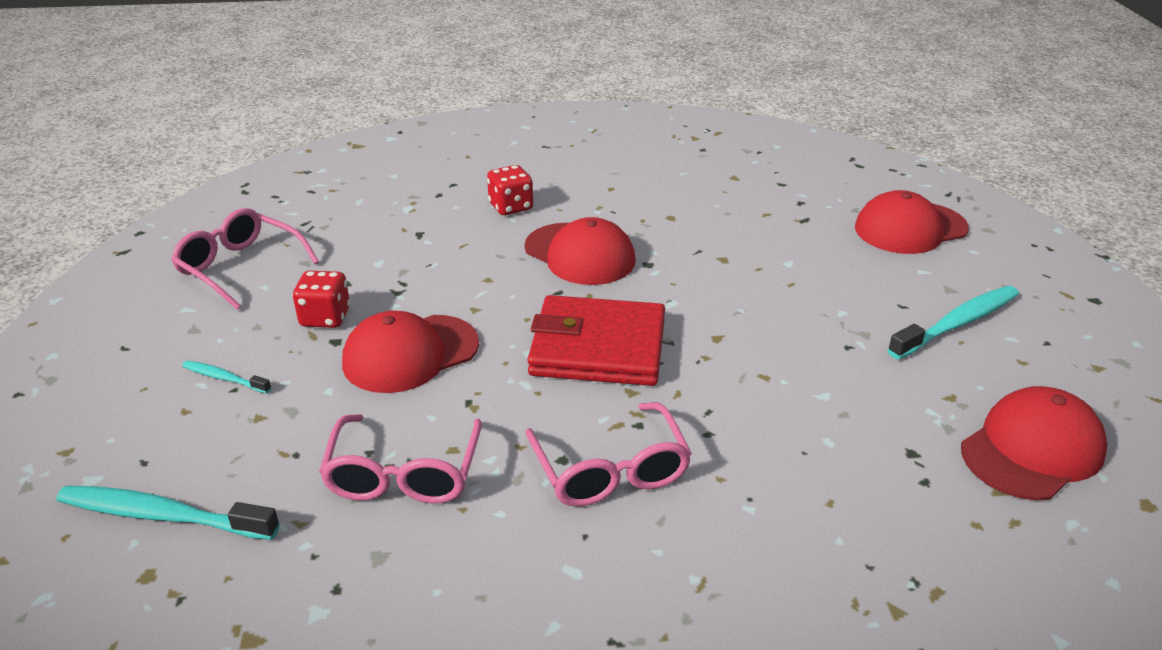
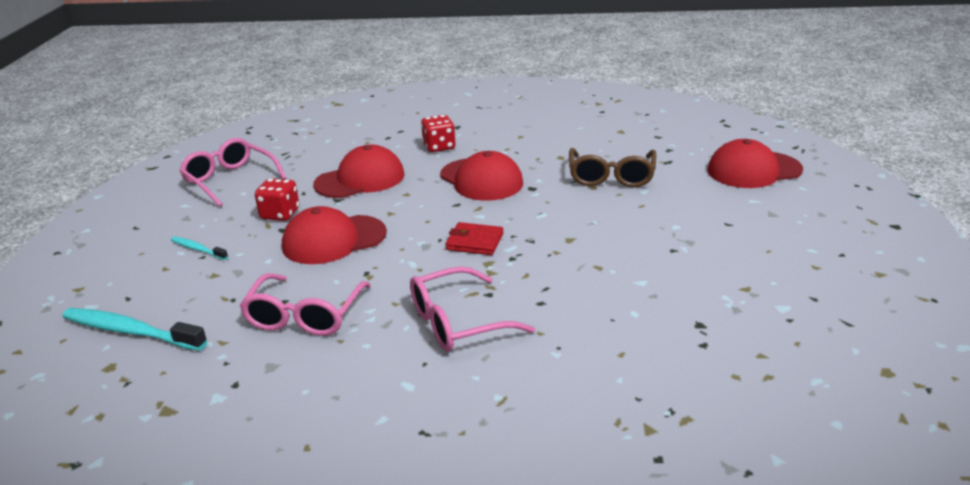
camera: 10 degrees right, 5 degrees down
pink glasses [525,402,692,507] -> pink glasses turned 75 degrees clockwise [410,267,535,351]
red wallet [527,295,665,386] -> red wallet [445,222,504,255], size x0.50
turquoise toothbrush [888,286,1019,359] -> none
red cap [961,386,1107,500] -> red cap moved to [313,145,405,198]
none -> brown glasses [569,148,656,187]

